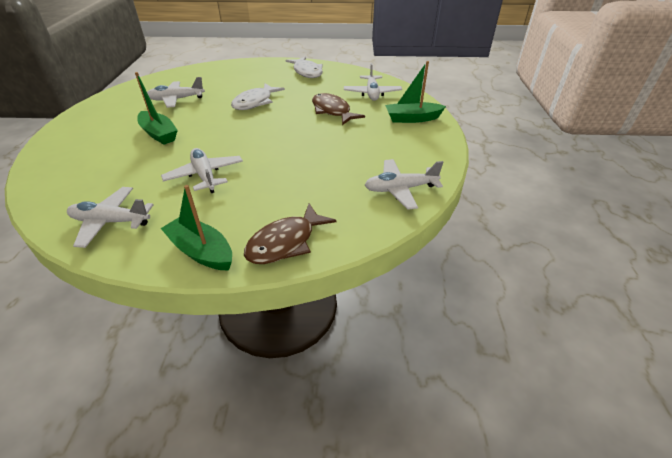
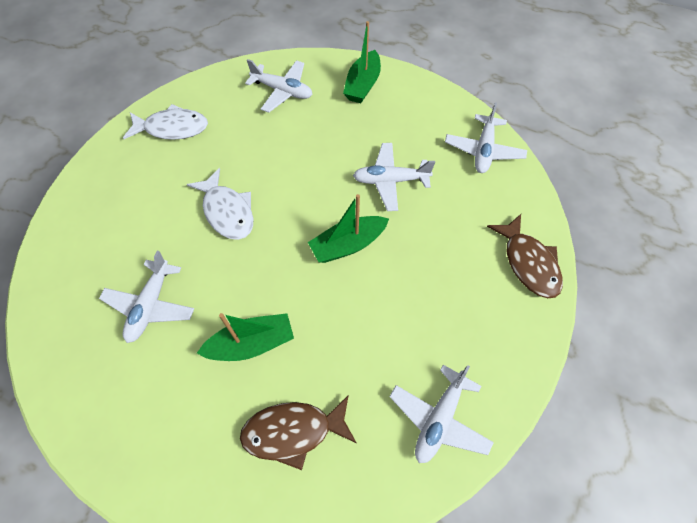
camera: 65 degrees left, 20 degrees up
white plane [161,148,243,193] -> white plane moved to [353,143,435,211]
green boat [161,185,232,270] -> green boat moved to [308,194,389,263]
brown fish [312,93,365,125] -> brown fish moved to [240,395,356,470]

